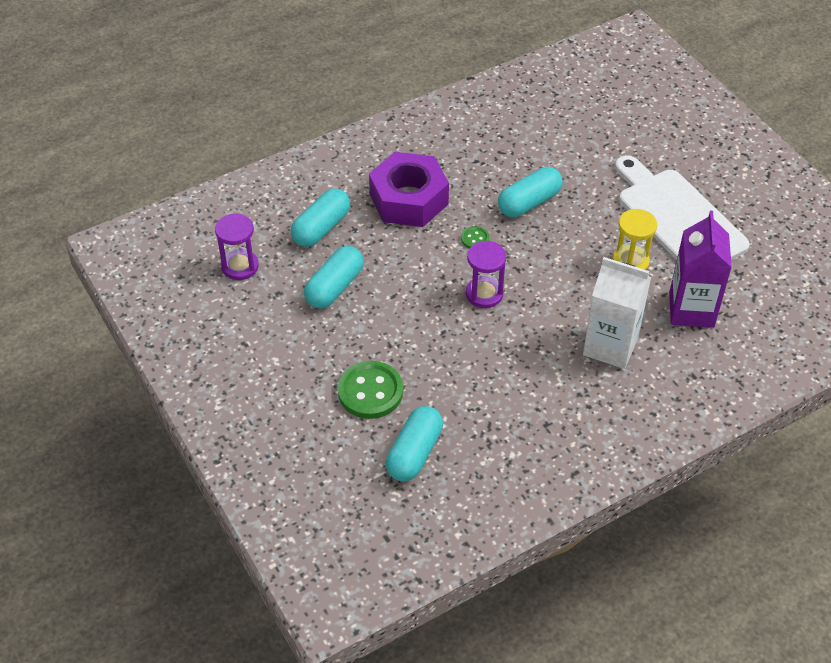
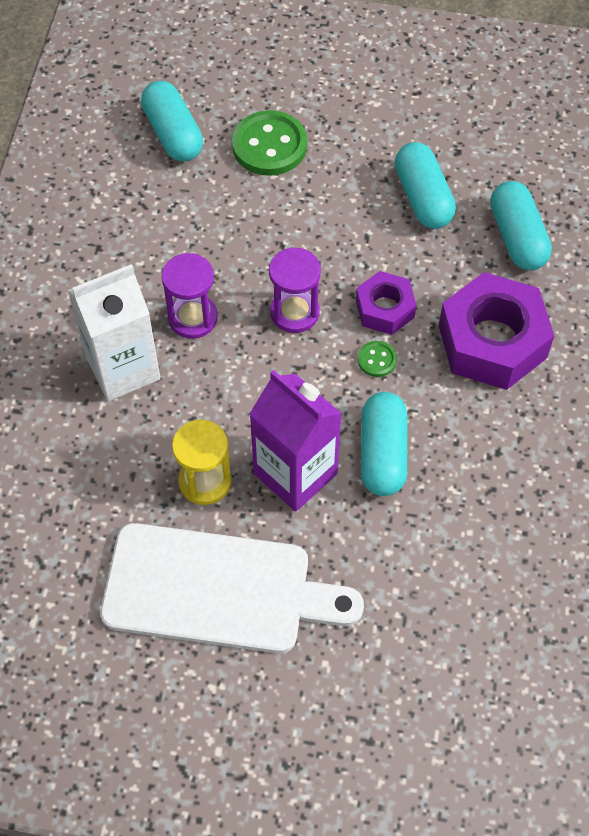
camera: 130 degrees right, 10 degrees up
purple hourglass [215,213,259,280] -> purple hourglass moved to [161,253,218,339]
purple carton [669,211,732,328] -> purple carton moved to [250,370,342,512]
none -> purple nut [356,271,417,335]

